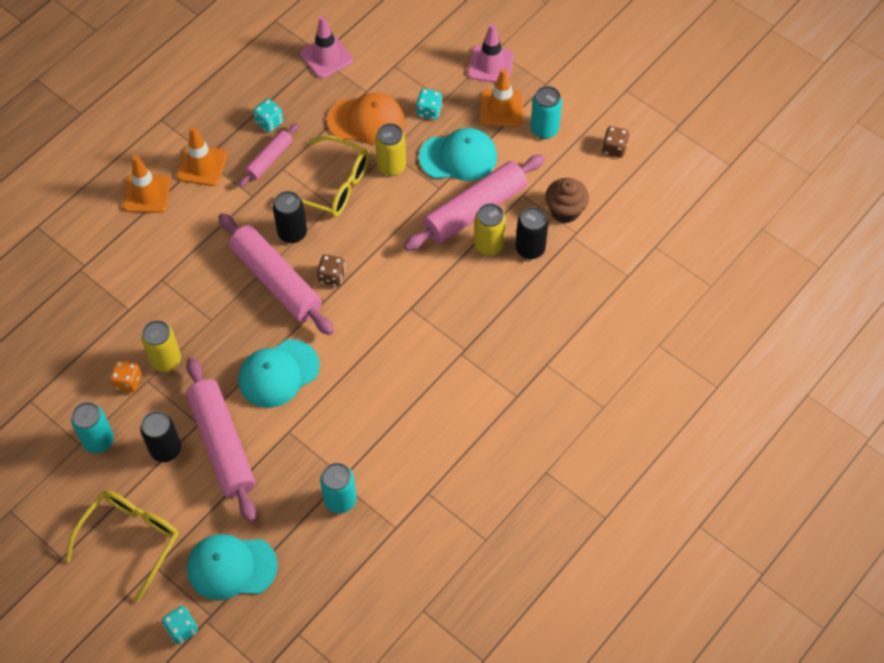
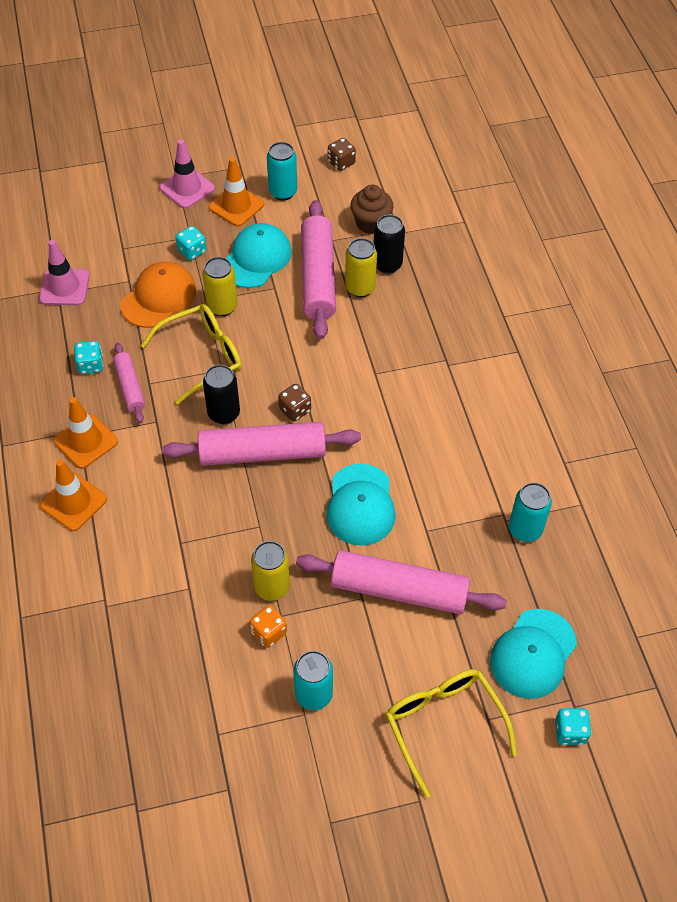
camera: 55 degrees left, 5 degrees down
black can [140,411,181,462] -> none

